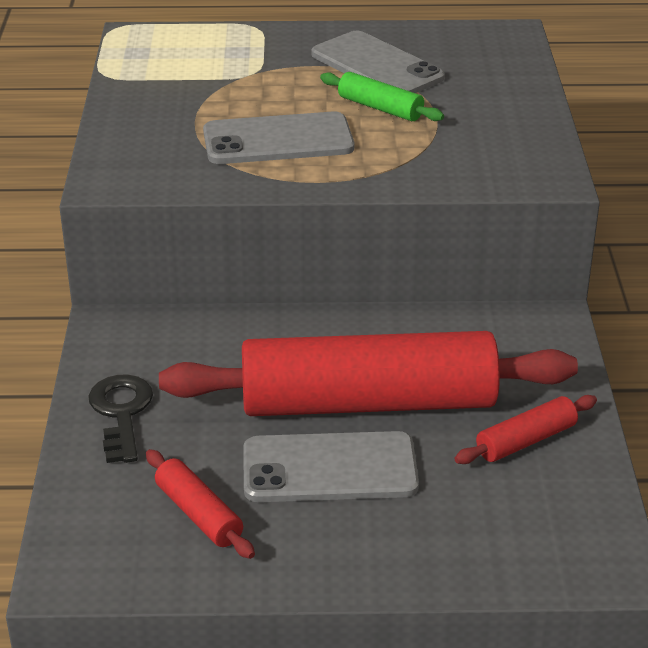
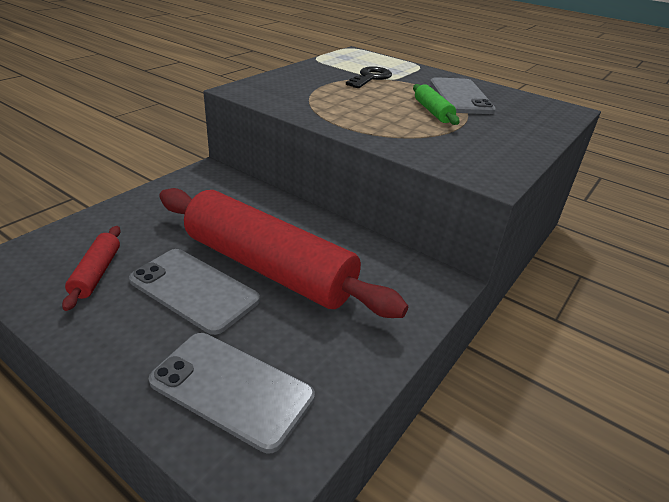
camera: 35 degrees right, 0 degrees up
black key [88,375,153,463] -> black key moved to [346,66,392,88]
grey phone [203,112,354,164] -> grey phone moved to [149,333,315,454]
red rolling pin [454,395,597,464] -> none

